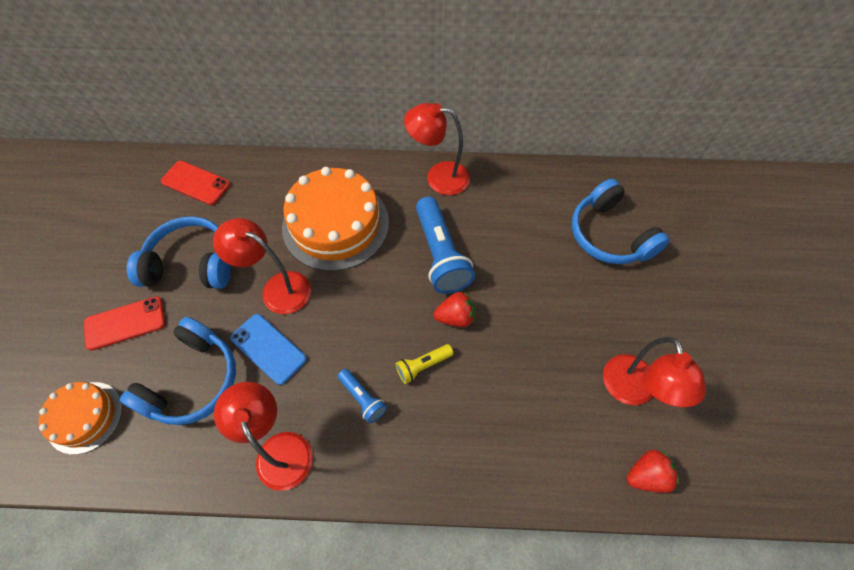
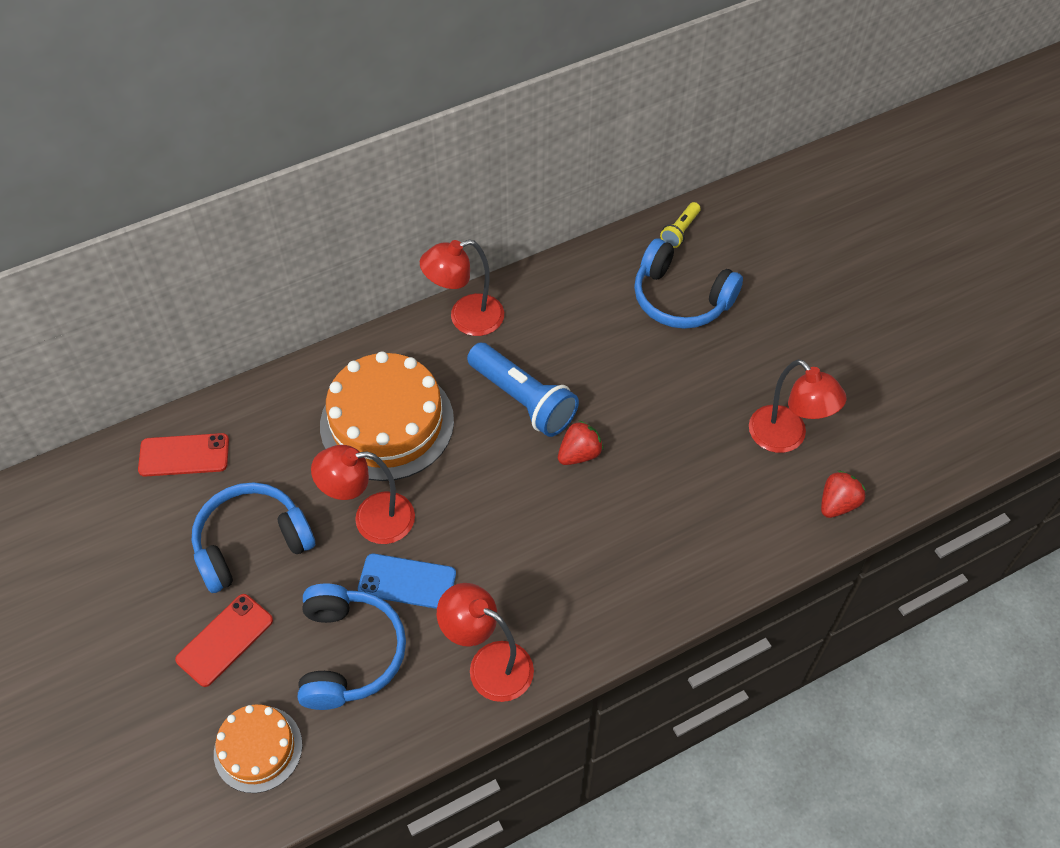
camera: 30 degrees left, 5 degrees down
blue flashlight [338,369,387,423] -> none
yellow flashlight [395,344,454,384] -> yellow flashlight moved to [660,202,701,248]

